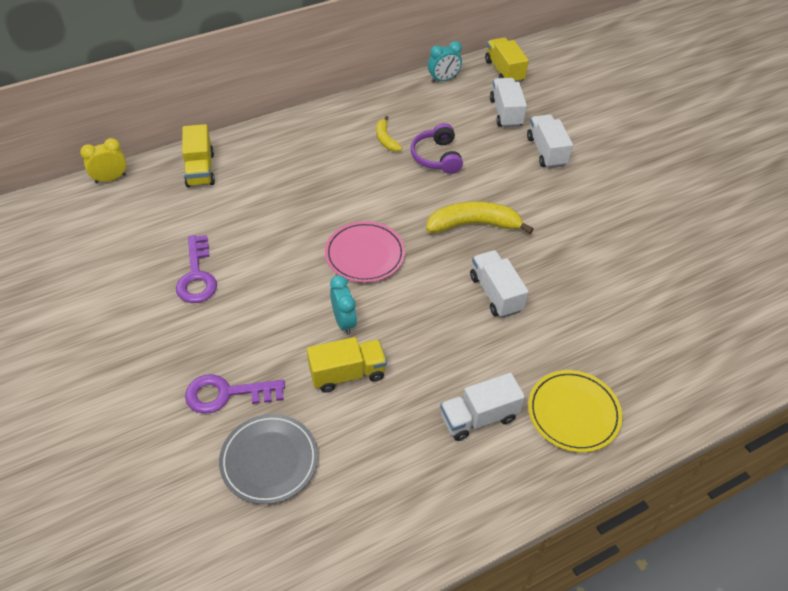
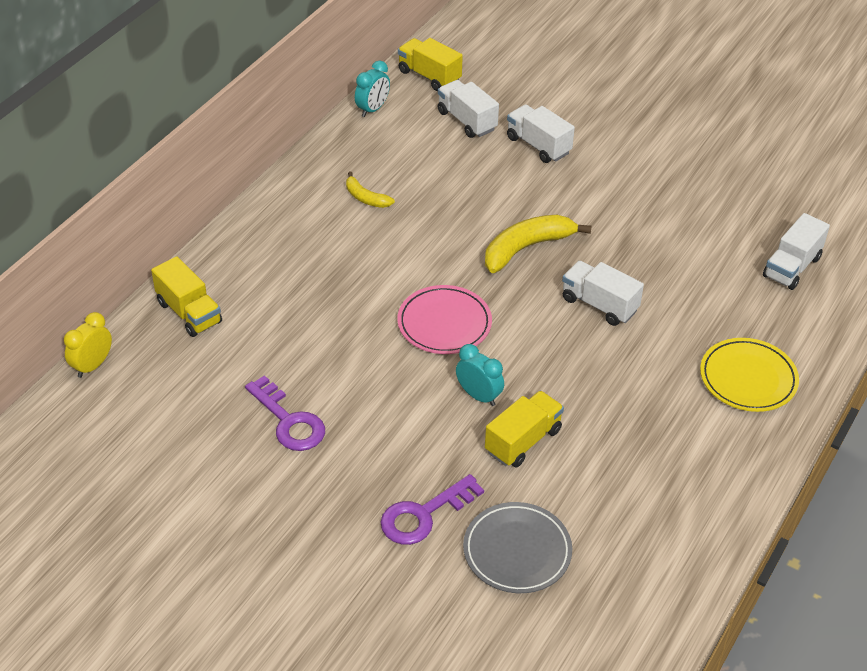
camera: 30 degrees left, 5 degrees down
purple headphones [411,123,463,174] -> none
white truck [440,373,525,441] -> white truck moved to [763,213,830,290]

